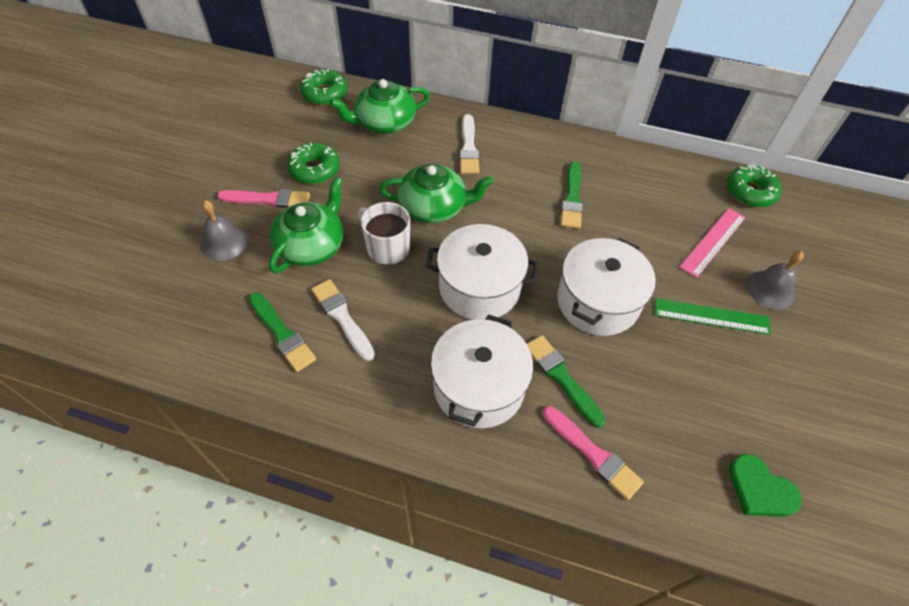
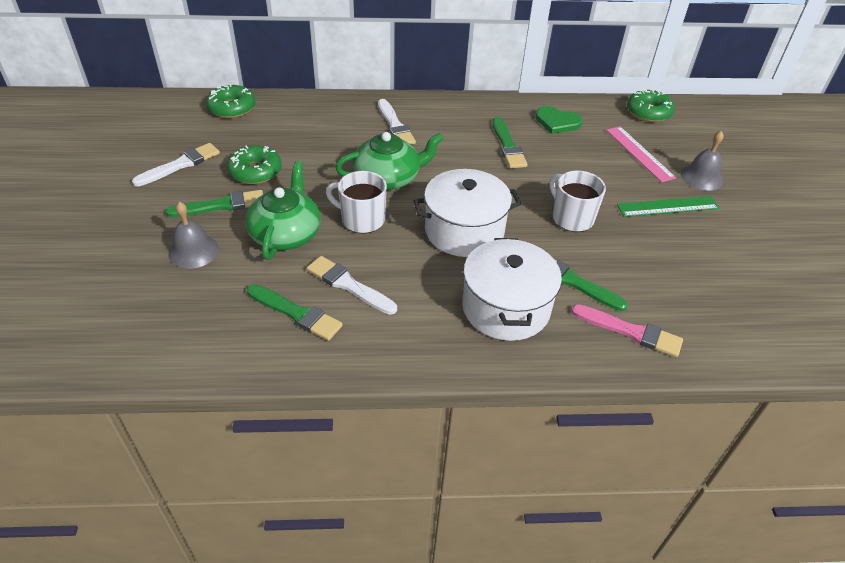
camera: 20 degrees left, 10 degrees down
pink brush [217,189,310,208] -> green brush [165,190,263,217]
green teapot [330,79,430,134] -> none
white pot [557,238,656,336] -> white mug [549,171,606,232]
pink ruler [679,208,746,278] -> pink ruler turned 45 degrees counterclockwise [606,126,676,182]
green heart [729,454,802,517] -> green heart moved to [535,106,583,134]
none -> white brush [132,143,220,186]

